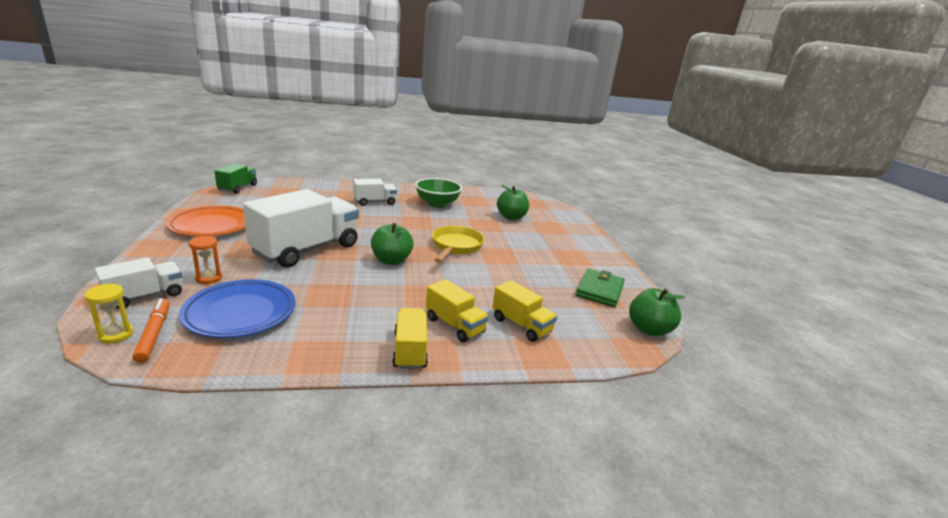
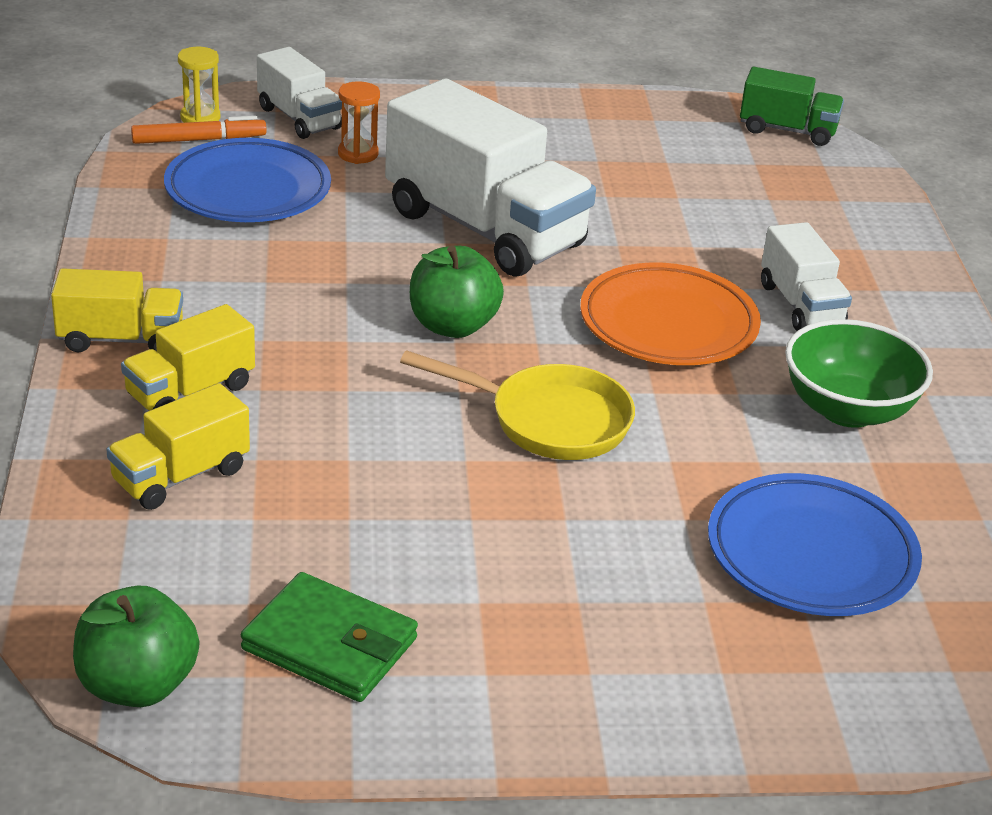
camera: 95 degrees right, 10 degrees up
orange plate [166,205,245,237] -> orange plate moved to [580,263,761,365]
green apple [497,185,529,220] -> blue plate [708,473,922,616]

